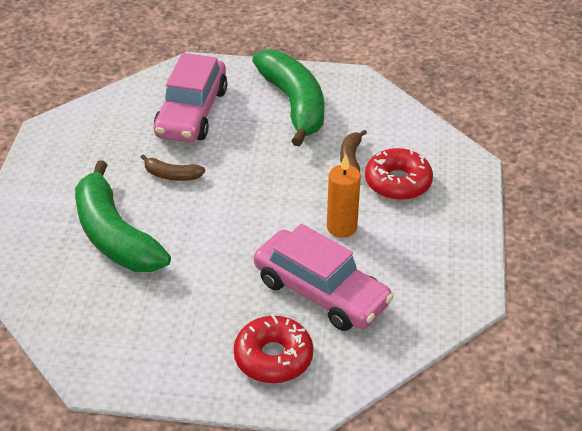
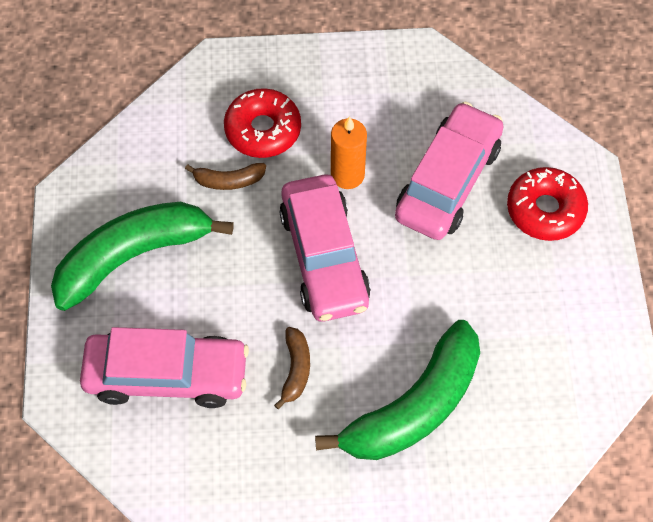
camera: 100 degrees left, 20 degrees up
none -> pink car [279,174,371,322]

